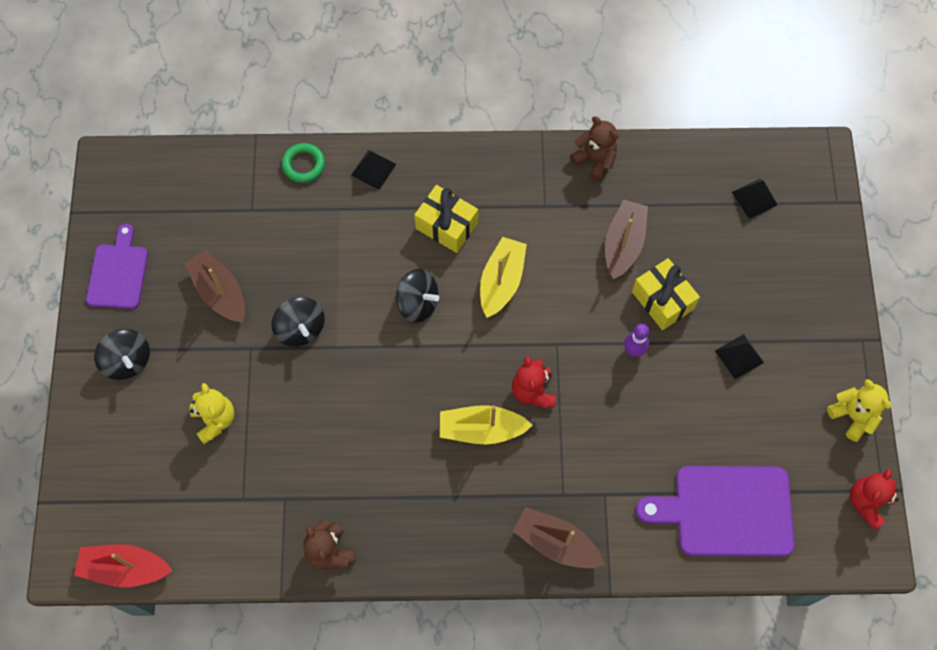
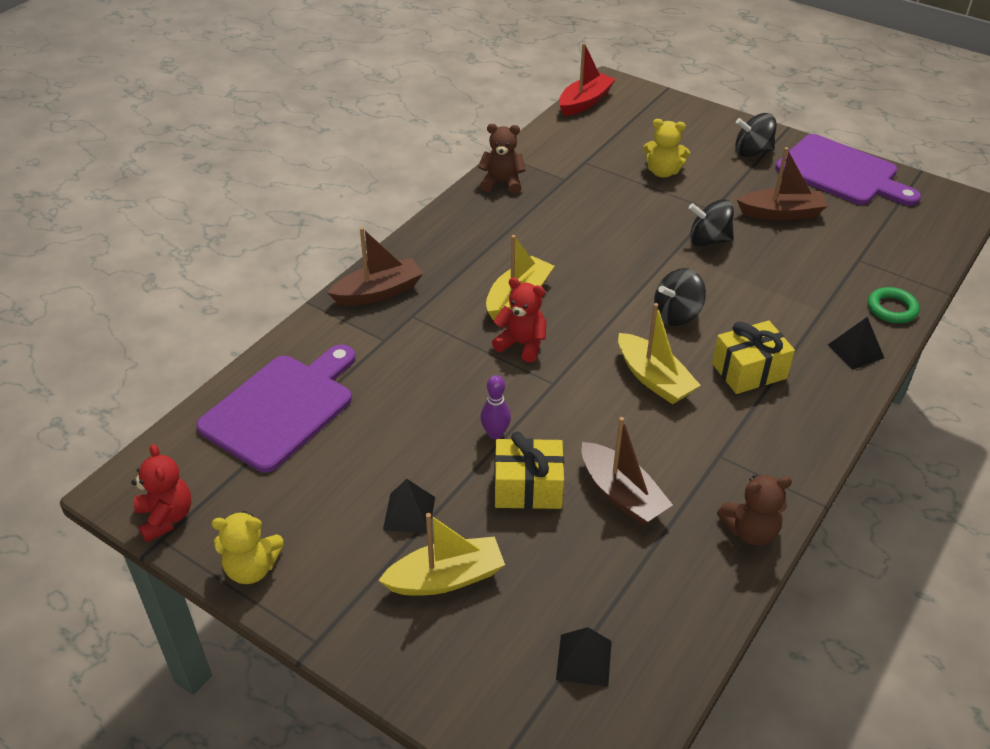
camera: 125 degrees right, 25 degrees down
purple cutting board [86,224,148,309] -> purple cutting board [775,134,921,206], size x1.59
none -> yellow boat [378,513,505,596]

